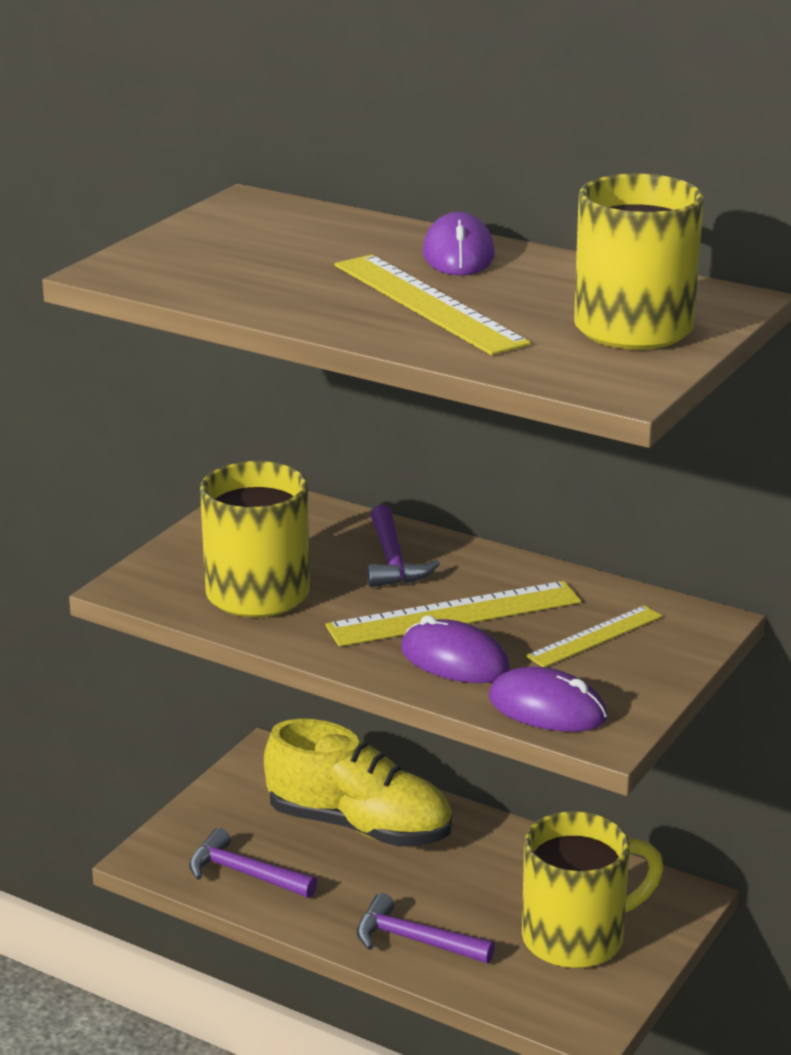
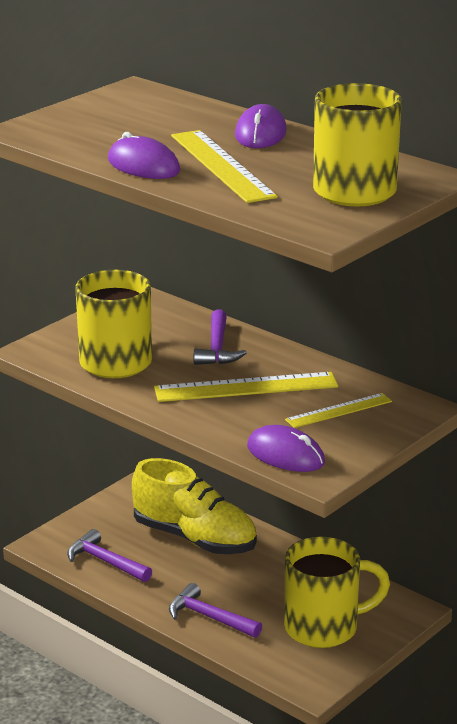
camera: 10 degrees right, 0 degrees up
purple mouse [401,615,510,683] -> purple mouse moved to [108,132,180,179]

